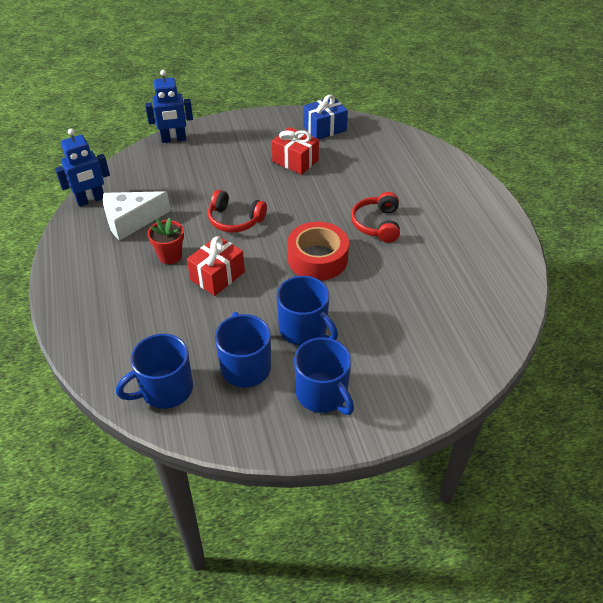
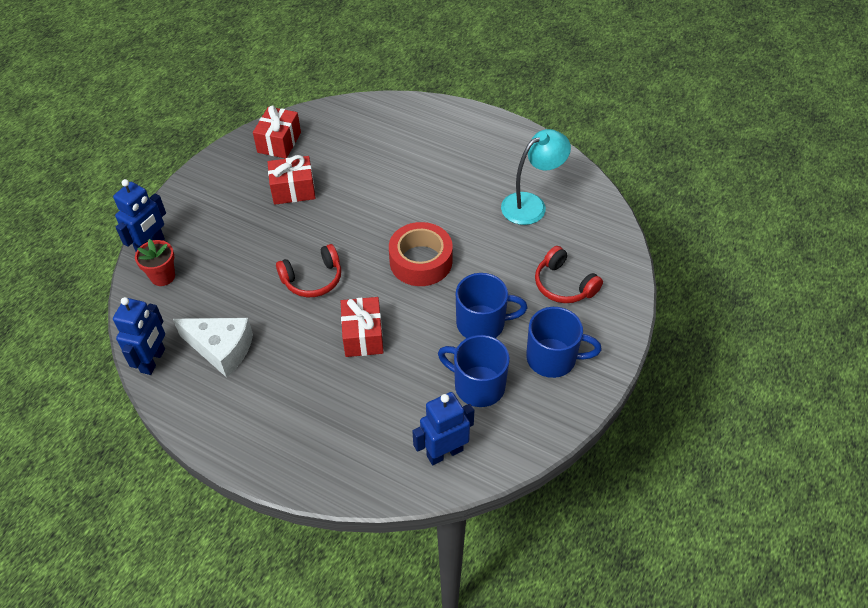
camera: 45 degrees left, 5 degrees up
white cheese [103,191,171,241] -> white cheese turned 90 degrees counterclockwise [173,318,253,378]
blue mug [116,334,193,409] -> blue robot [412,392,474,465]
red flower pot [147,218,184,264] -> red flower pot moved to [135,239,175,286]
blue gift [303,94,348,139] -> red gift [253,106,301,159]
red headphones [351,192,400,243] -> red headphones moved to [535,246,603,303]
none -> turquoise lamp [501,129,571,225]

